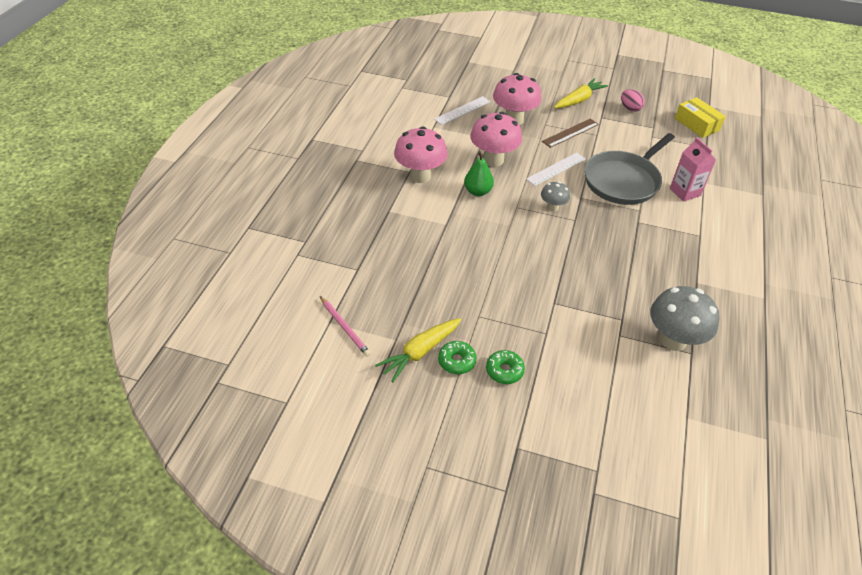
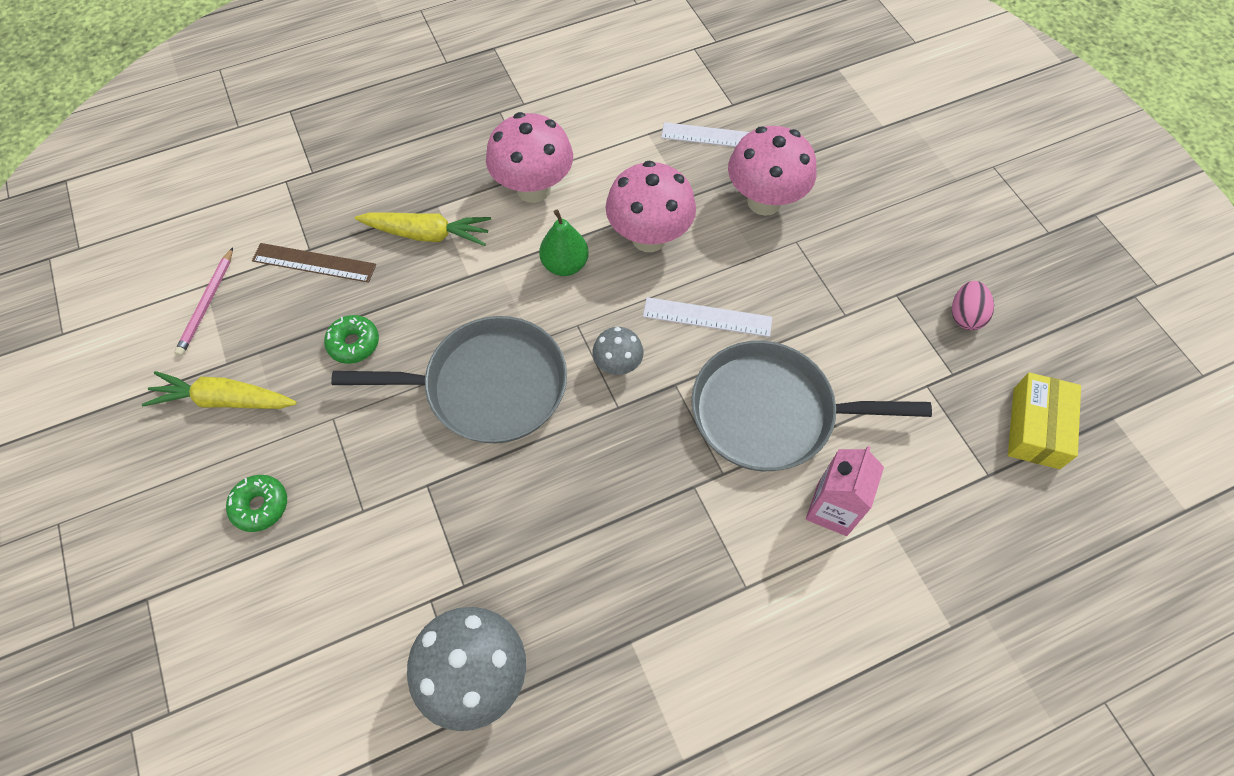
camera: 50 degrees right, 15 degrees up
green donut [438,341,477,374] -> green donut moved to [324,315,379,364]
brown ruler [542,119,599,148] -> brown ruler moved to [252,243,376,283]
yellow carrot [554,78,608,108] -> yellow carrot moved to [355,212,491,246]
none -> grey pan [331,316,567,443]

